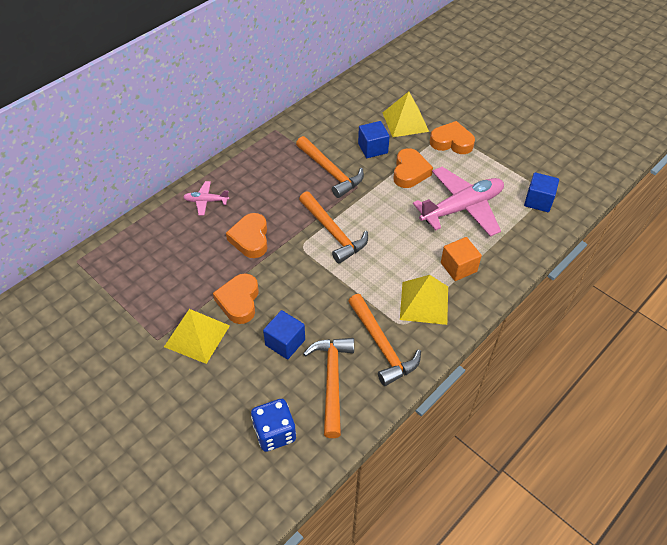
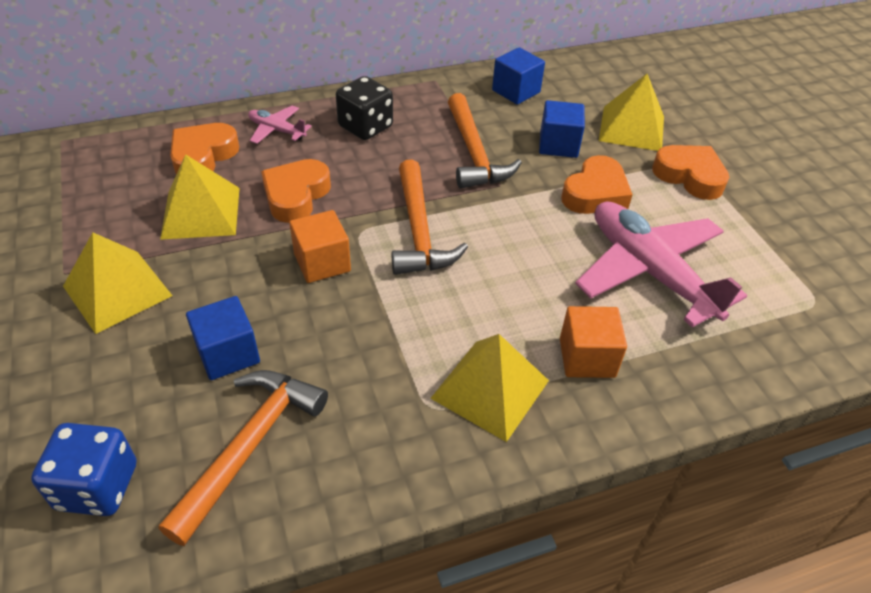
camera: 25 degrees right, 5 degrees down
orange heart [213,273,259,324] -> orange heart moved to [170,123,239,174]
orange hammer [348,294,421,386] -> none
pink plane [413,167,504,237] -> pink plane turned 120 degrees counterclockwise [575,201,747,328]
blue cube [524,172,559,212] -> blue cube moved to [492,47,545,105]
none -> yellow pyramid [160,154,240,240]
none -> orange cube [289,210,351,283]
none -> black dice [336,76,393,140]

